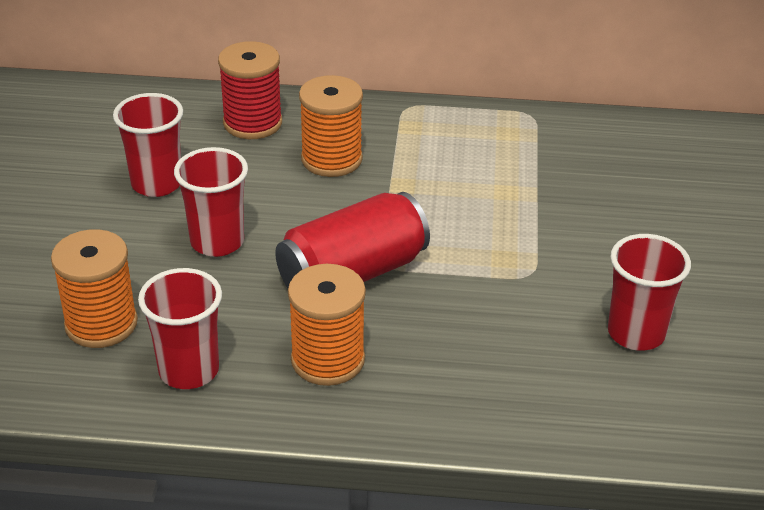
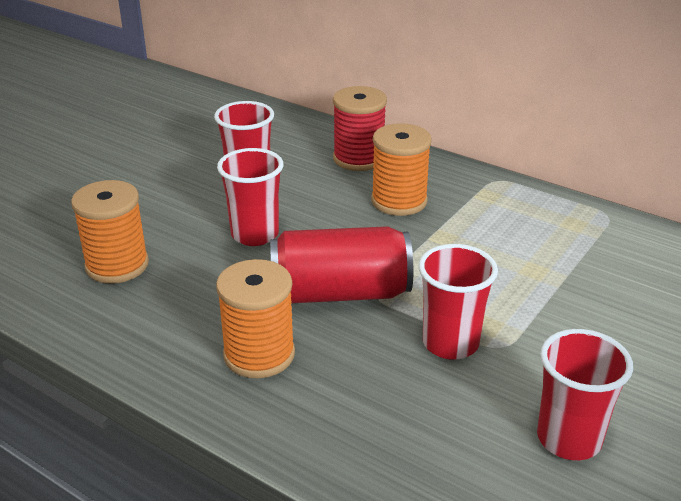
camera: 30 degrees right, 5 degrees down
red cup [138,268,222,389] -> red cup moved to [418,244,498,360]

